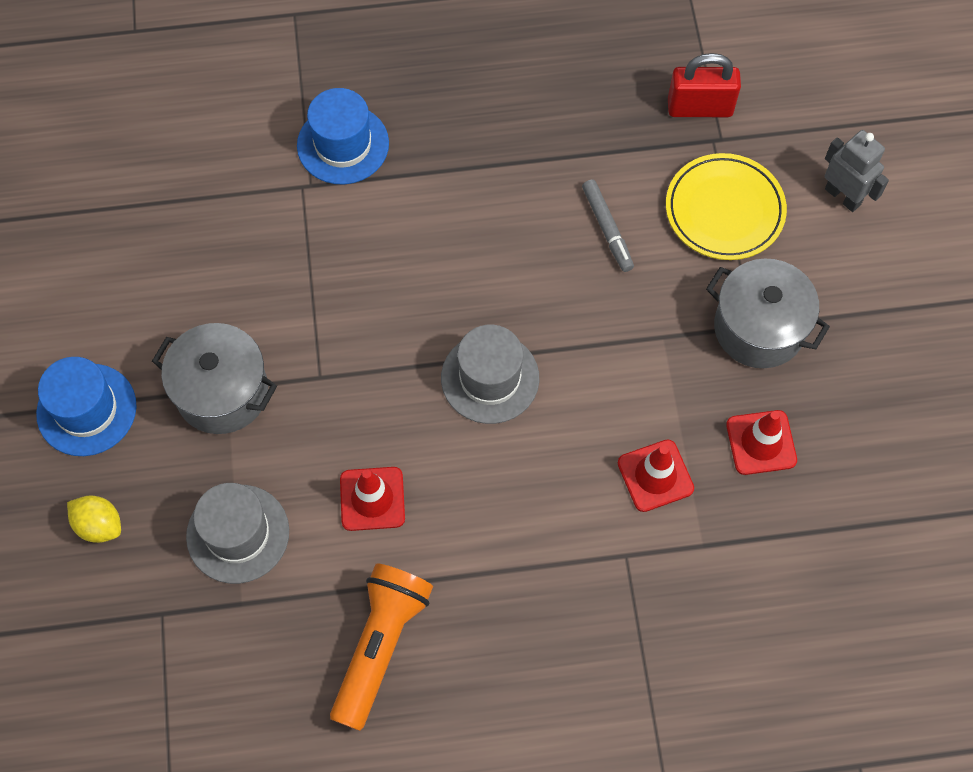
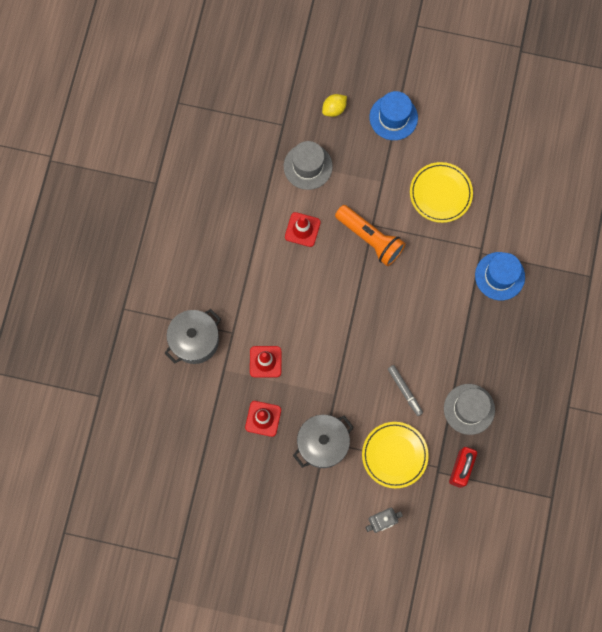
camera: 110 degrees right, 10 degrees up
grey pot [152,323,277,434] -> grey pot moved to [165,309,221,364]
orange flashlight [330,563,433,731] -> orange flashlight moved to [335,205,406,266]
grey hat [441,325,539,424] -> grey hat moved to [444,384,495,435]
grey marker [582,179,634,272] -> grey marker turned 120 degrees counterclockwise [388,365,423,416]
none -> yellow plate [410,162,473,223]

